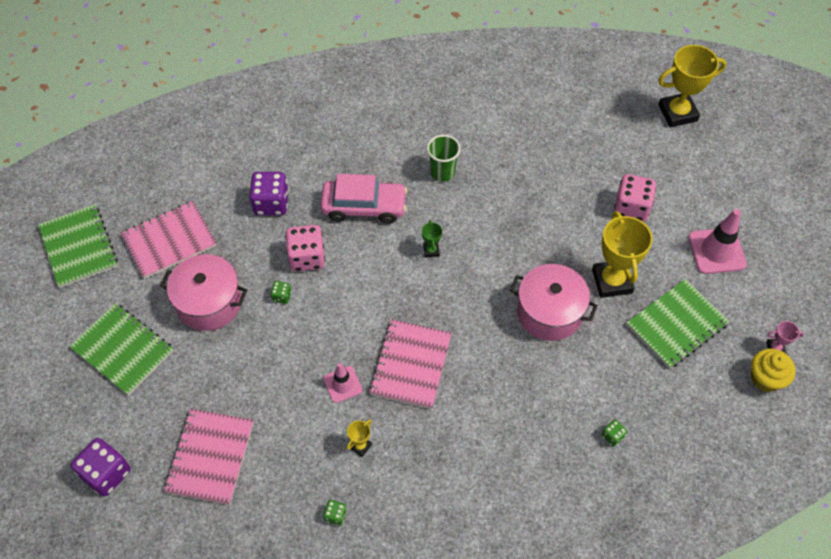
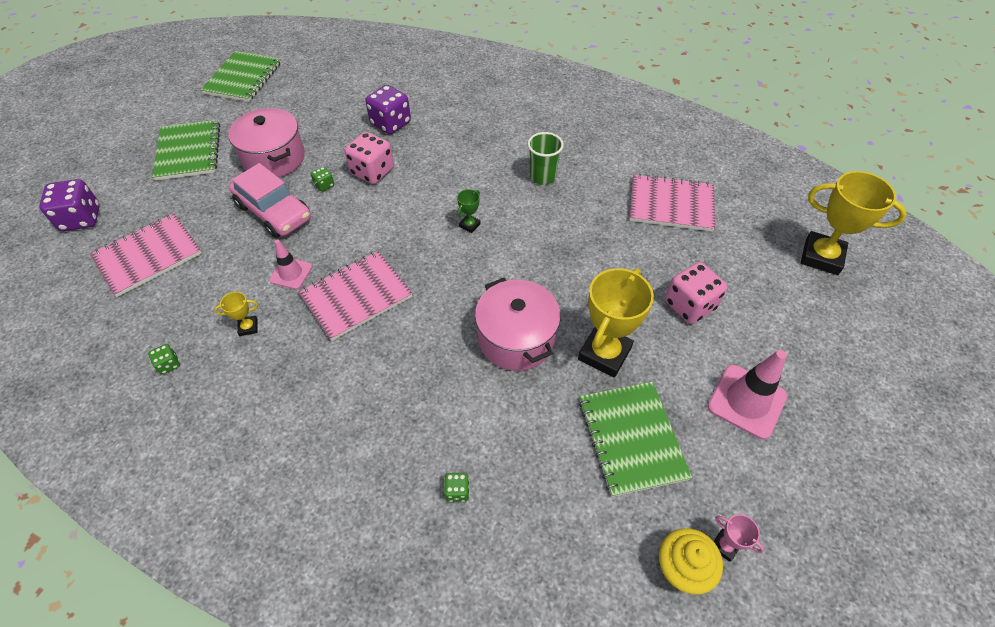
camera: 40 degrees right, 5 degrees down
pink notebook [121,201,217,279] -> pink notebook moved to [629,174,715,232]
pink car [321,174,407,224] -> pink car moved to [229,163,311,238]
green notebook [626,279,729,369] -> green notebook turned 75 degrees clockwise [579,382,692,497]

